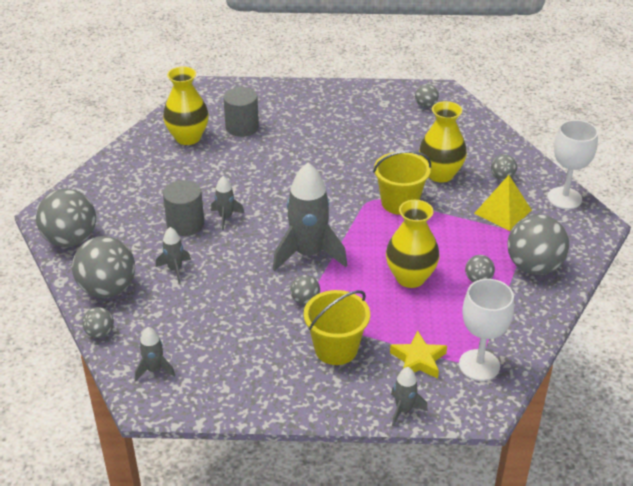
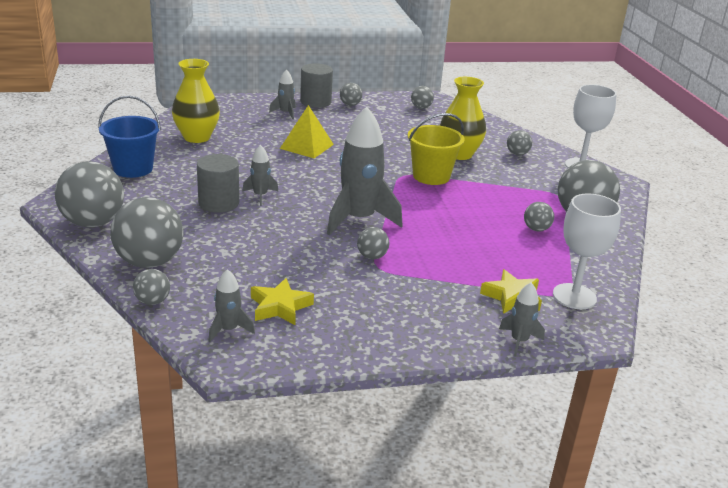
camera: 15 degrees left, 10 degrees down
grey rocket [156,227,191,283] -> grey rocket moved to [269,69,296,120]
grey cylinder [223,87,259,137] -> grey cylinder moved to [300,63,333,108]
yellow bucket [304,290,370,365] -> none
yellow vase [386,200,440,288] -> none
yellow pyramid [474,175,532,231] -> yellow pyramid moved to [280,105,334,158]
none -> blue bucket [98,96,161,178]
none -> yellow star [251,278,314,325]
none -> grey ball [340,83,363,106]

